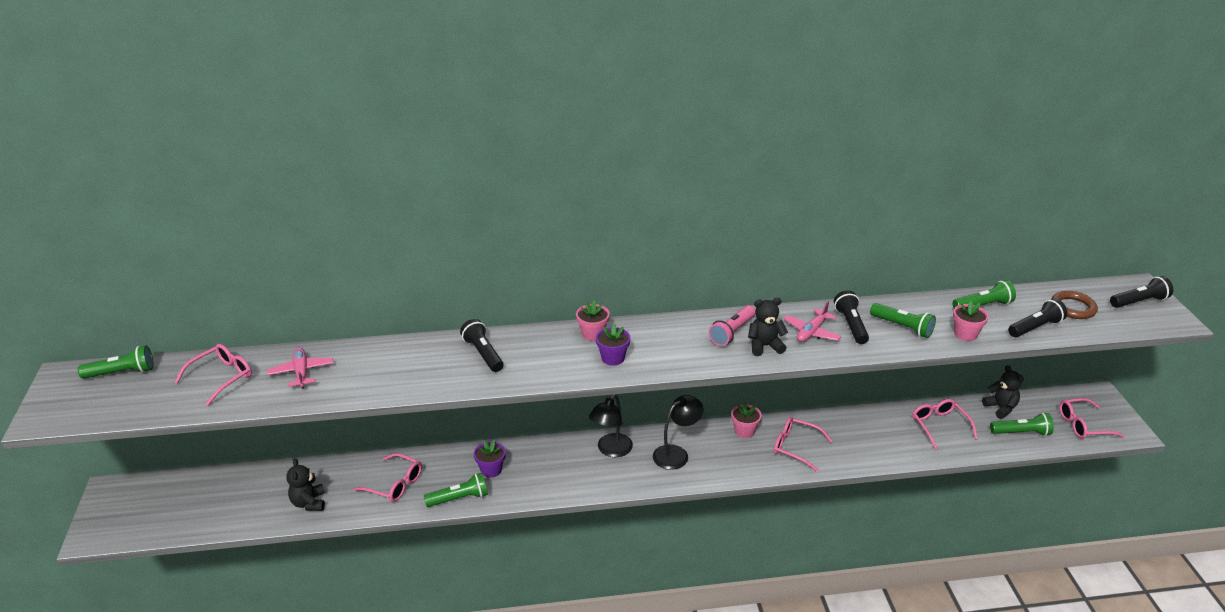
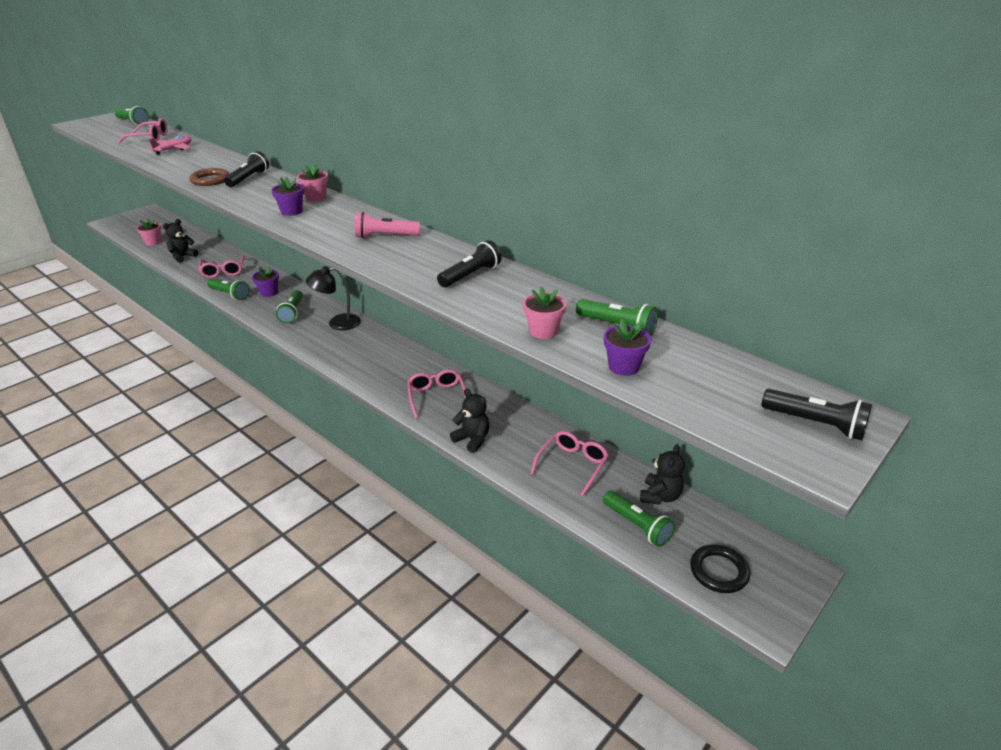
camera: 50 degrees right, 0 degrees up
black lamp [653,395,703,470] -> none
pink flower pot [731,402,762,438] -> pink flower pot moved to [136,218,161,246]
black teddy bear [748,298,788,356] -> black teddy bear moved to [450,389,490,453]
pink plane [783,301,842,342] -> none
green flashlight [870,303,936,338] -> green flashlight moved to [276,290,303,323]
black flashlight [1008,298,1067,337] -> purple flower pot [604,319,651,376]
brown ring [1052,291,1098,319] -> brown ring moved to [189,168,229,186]
pink glasses [1059,398,1125,439] -> black ring [690,544,750,593]

